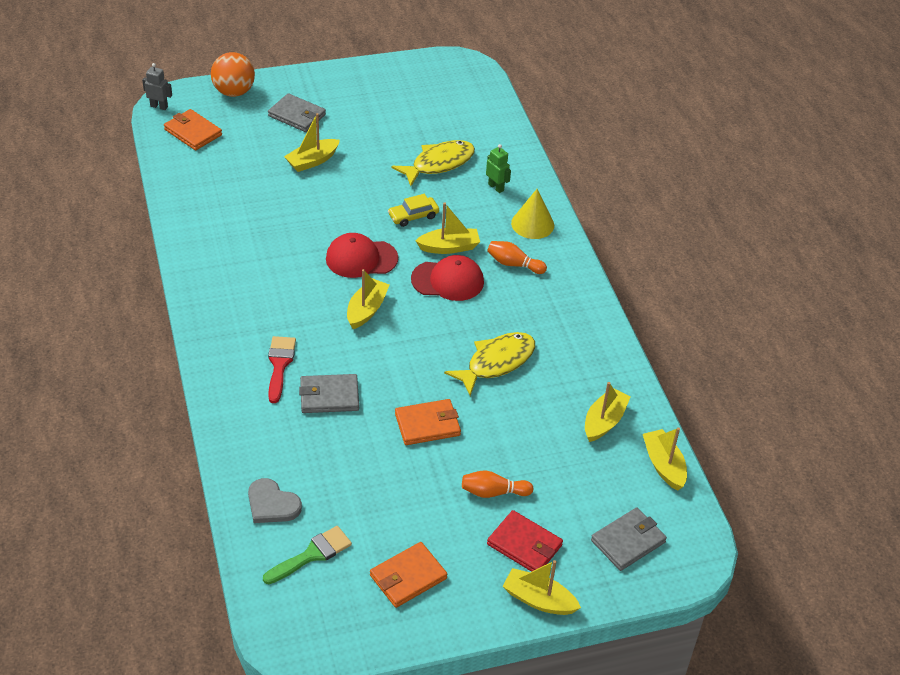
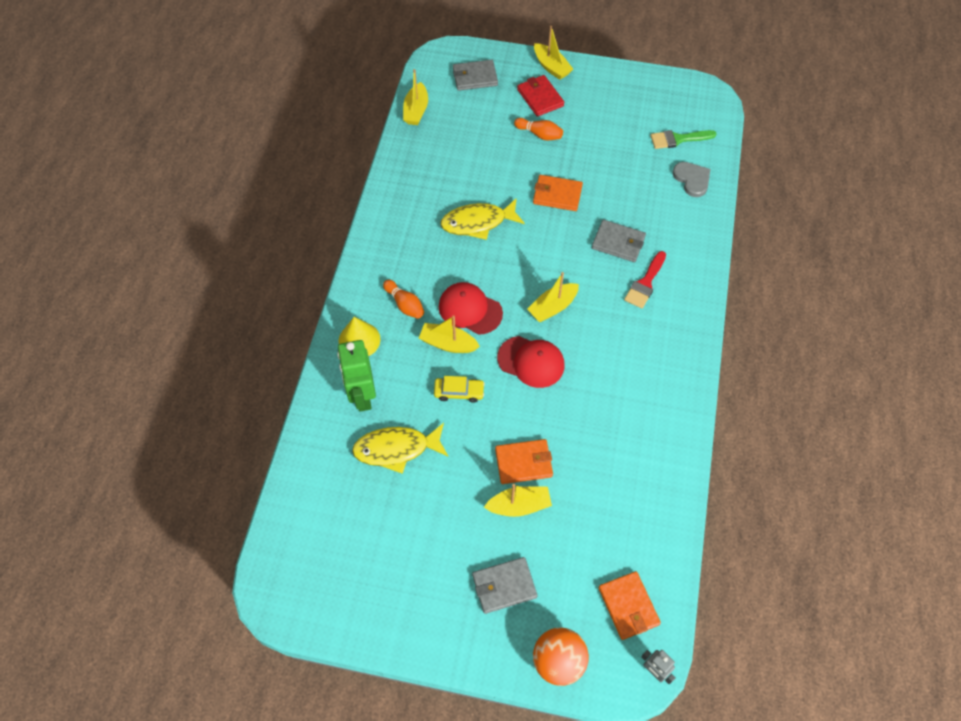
camera: 150 degrees left, 15 degrees up
grey wallet [268,93,326,132] -> grey wallet turned 75 degrees counterclockwise [472,557,538,614]
orange wallet [370,542,447,608] -> orange wallet moved to [495,439,553,484]
green robot [486,144,511,193] -> green robot [337,340,376,412], size x1.87
yellow boat [585,382,630,442] -> none

